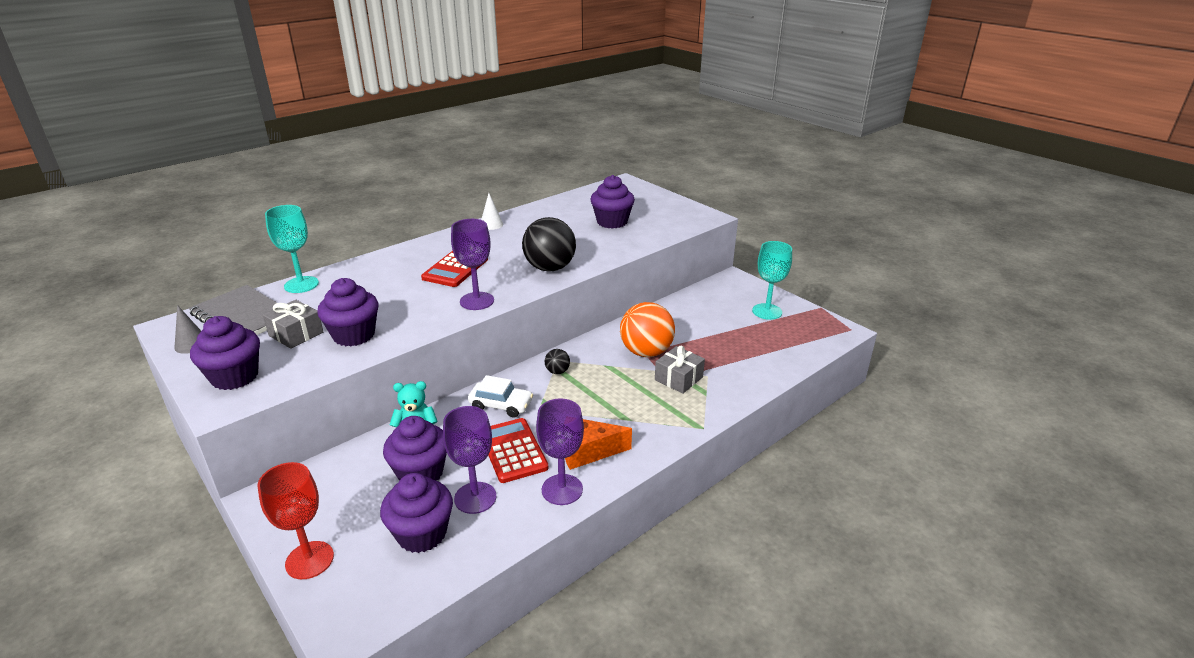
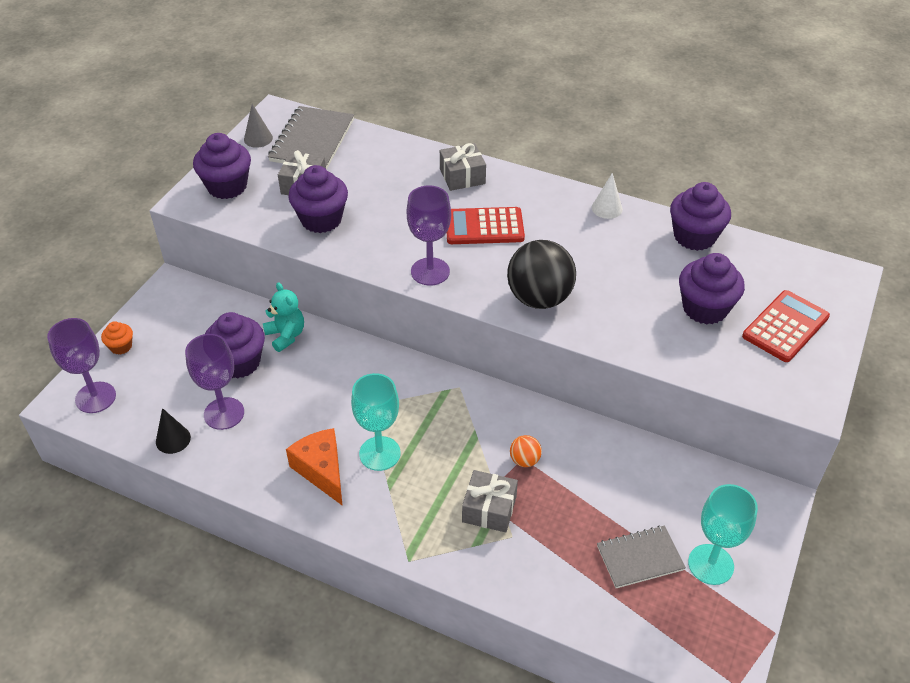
camera: 65 degrees right, 15 degrees up
red goblet [257,462,334,579] -> orange cupcake [101,321,133,355]
turquoise goblet [265,205,319,293] -> turquoise goblet moved to [351,373,401,471]
purple cupcake [380,473,453,553] -> purple cupcake moved to [670,182,731,251]
white car [468,375,533,418] -> none
red calculator [488,418,548,483] -> red calculator moved to [742,290,830,362]
purple goblet [536,398,584,505] -> purple goblet moved to [47,318,116,413]
black ball [545,349,570,374] -> none
orange ball [620,302,675,357] -> orange ball [510,435,542,467], size x0.45
none -> black cone [156,408,191,454]
none -> grey gift [440,143,486,191]
none -> grey notebook [597,526,686,588]

